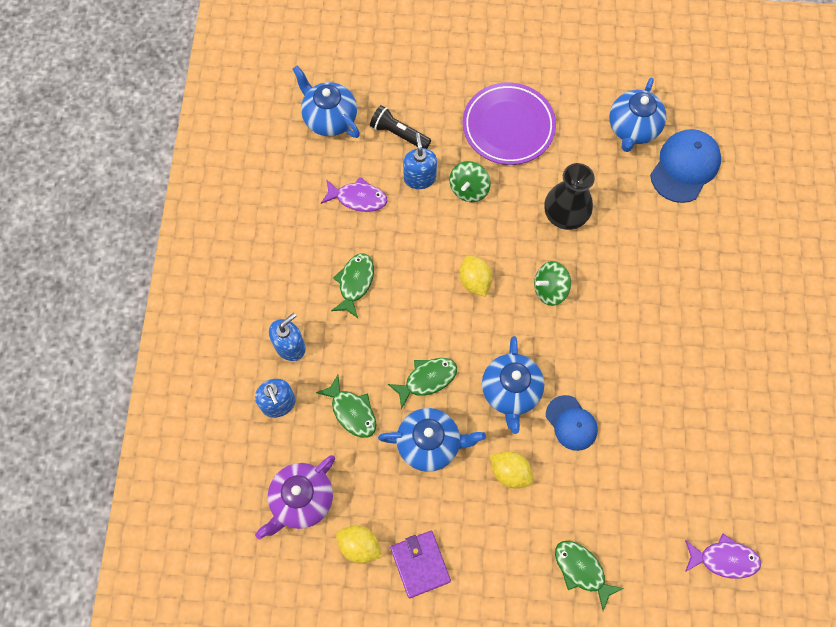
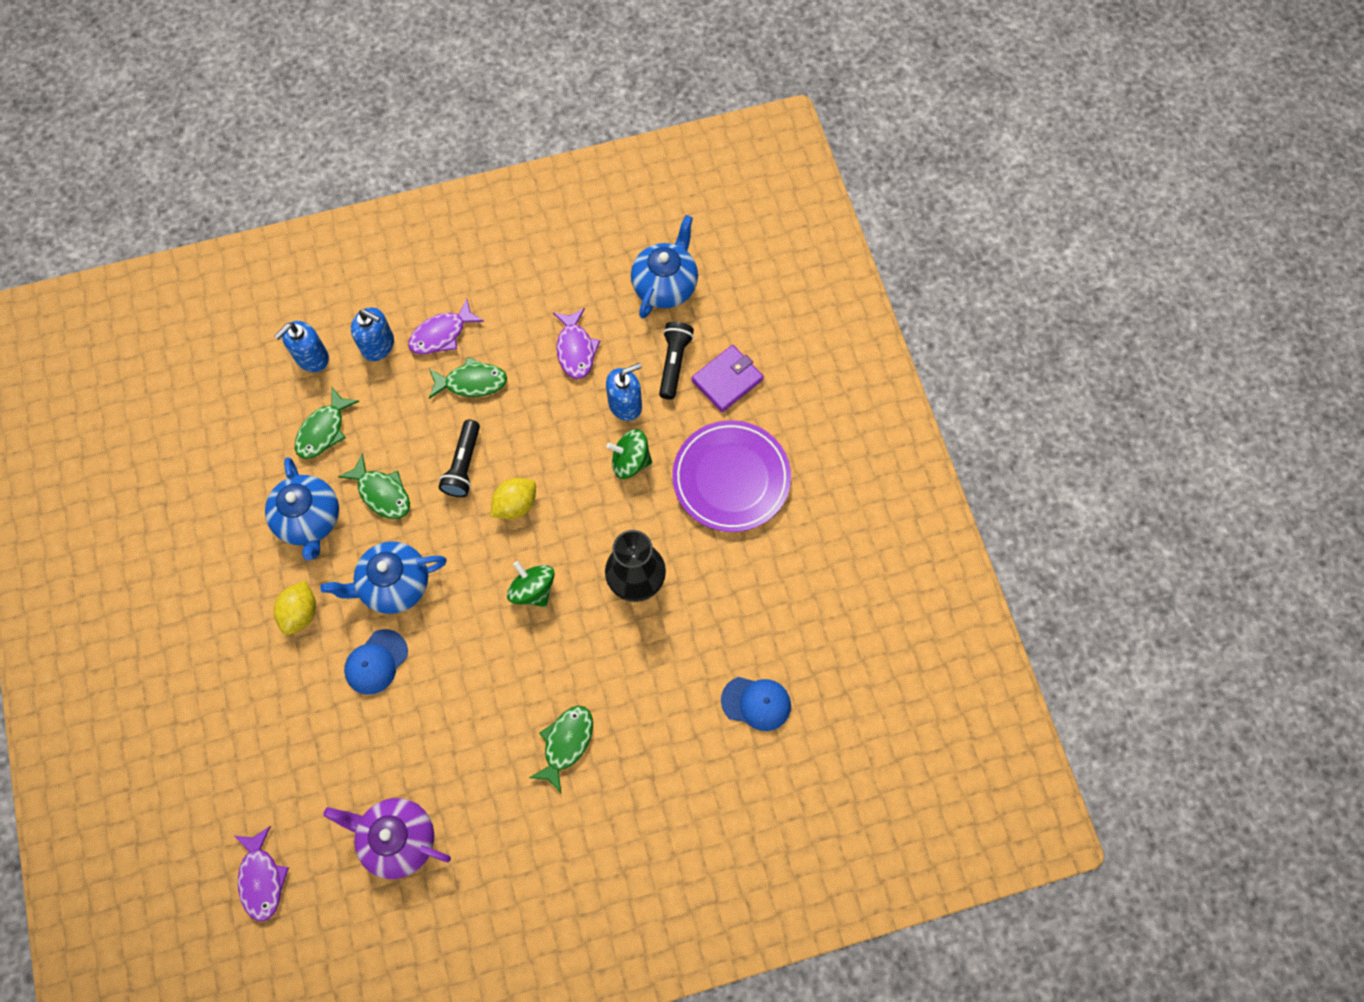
camera: 70 degrees right, 0 degrees up
purple teapot [255,455,335,539] -> purple teapot moved to [323,798,451,879]
yellow lemon [336,525,382,563] -> none
purple wallet [390,531,451,598] -> purple wallet moved to [692,345,764,412]
green fish [555,541,624,611] -> green fish moved to [529,706,593,793]
blue teapot [609,78,667,152] -> none
blue cap [650,129,721,203] -> blue cap [721,677,791,731], size x0.64
none -> purple fish [408,298,484,355]
none -> black flashlight [439,420,480,497]

